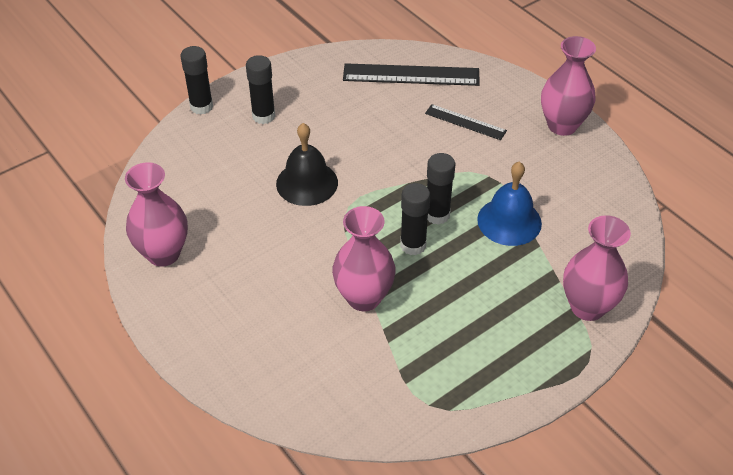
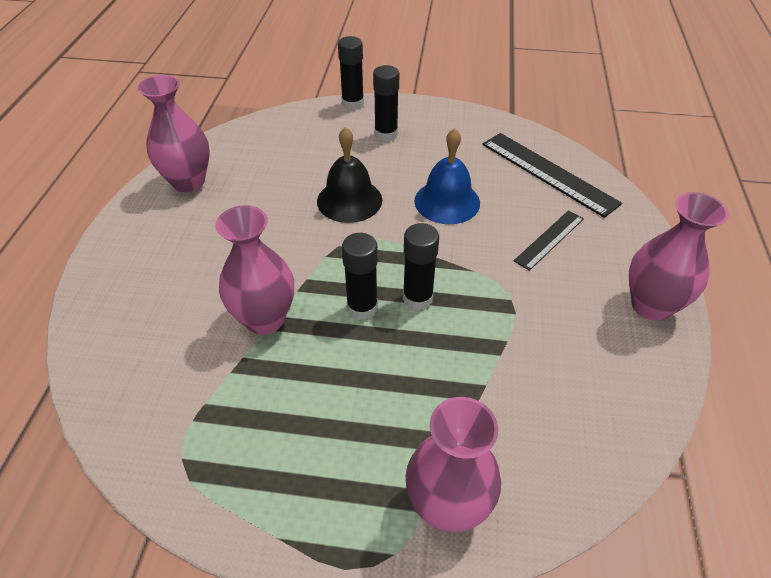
camera: 45 degrees right, 0 degrees up
black ruler [425,104,507,140] -> black ruler turned 60 degrees clockwise [514,210,584,271]
blue bell [477,162,542,246] -> blue bell moved to [414,128,480,224]

